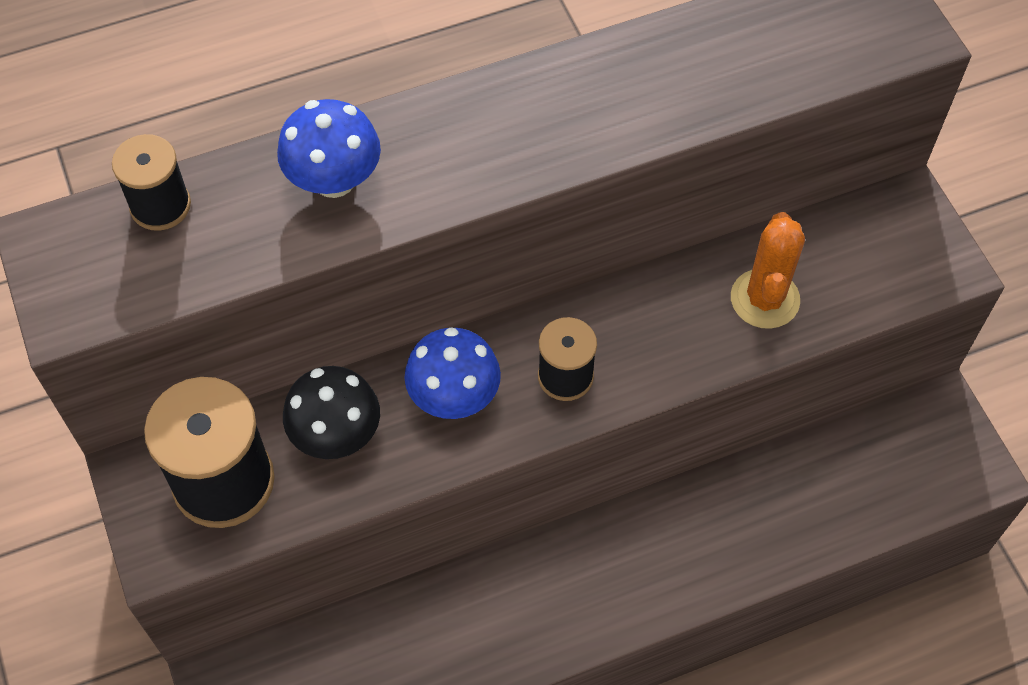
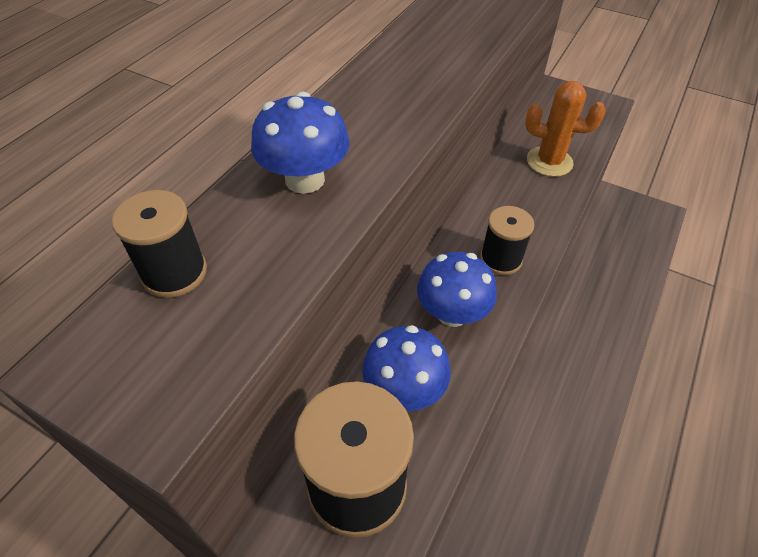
camera: 40 degrees left, 10 degrees down
black mushroom [283,366,380,459] -> blue mushroom [362,325,451,411]
orange cactus [731,212,805,329] -> orange cactus turned 45 degrees counterclockwise [525,81,605,177]

